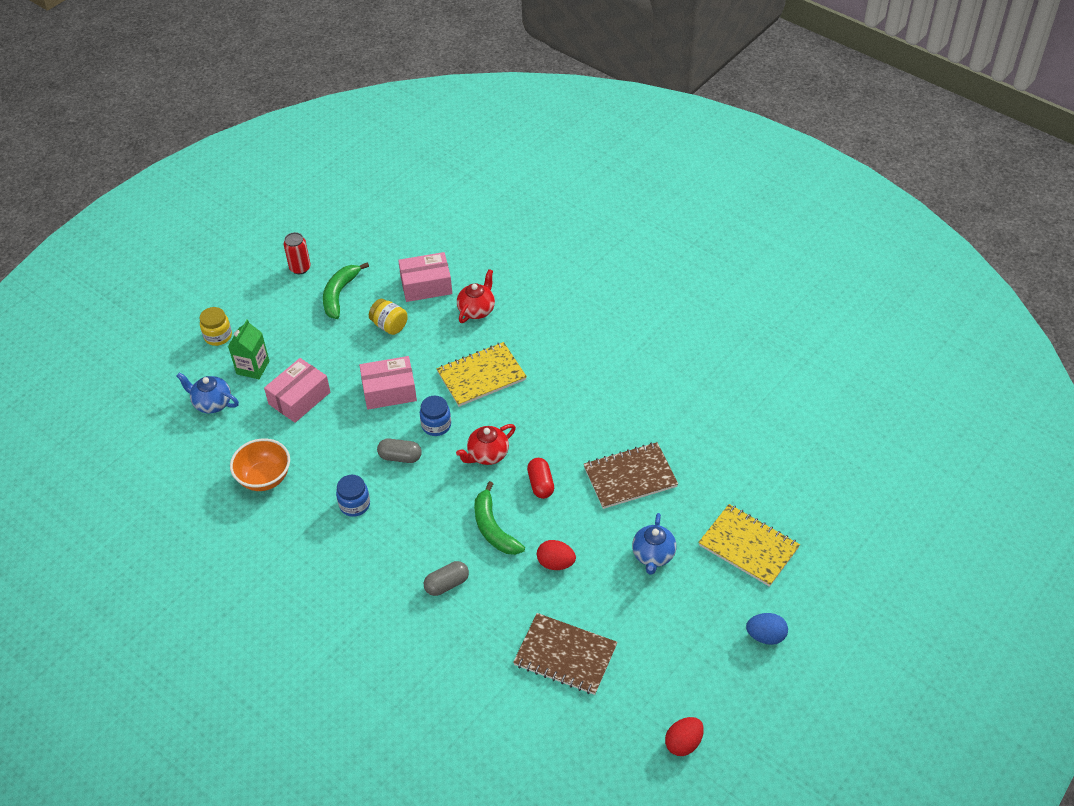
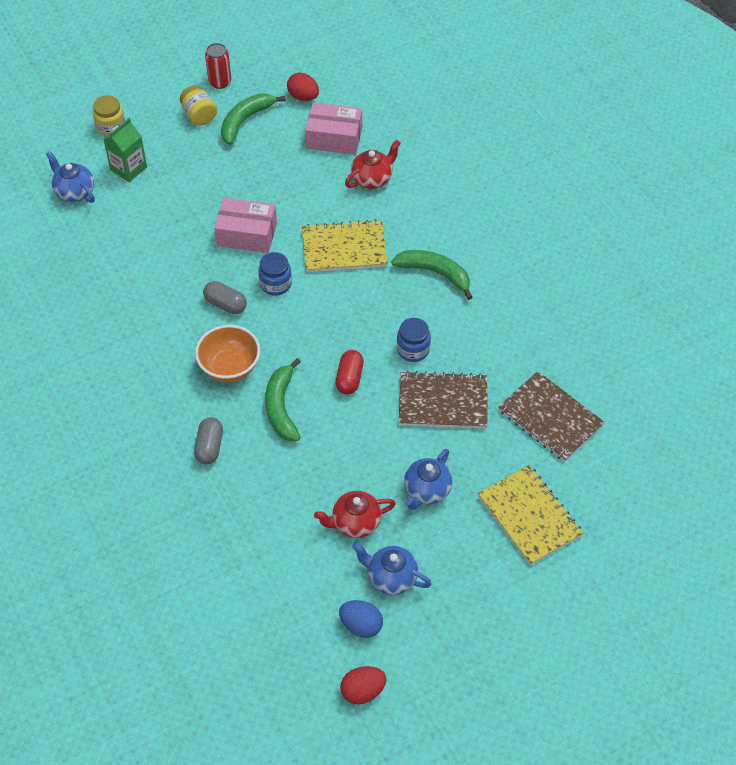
camera: 20 degrees right, 5 degrees up
orange bowl [230,438,290,491] -> orange bowl moved to [195,325,260,382]
pink box [264,358,330,423] -> none
blue jar [336,475,370,517] -> blue jar moved to [397,318,431,362]
yellow jar [369,299,408,335] -> yellow jar moved to [180,85,217,126]
grey capsule [424,561,469,596] -> grey capsule turned 75 degrees counterclockwise [194,417,223,464]
red teapot [456,424,516,465] -> red teapot moved to [314,491,396,538]
brown notebook [513,613,617,695] -> brown notebook moved to [498,371,605,462]
red egg [537,540,576,570] -> red egg moved to [287,72,319,101]
blue egg [746,613,788,645] -> blue egg moved to [339,600,383,638]
none -> blue teapot [352,542,431,595]
none -> green banana [391,250,473,300]

